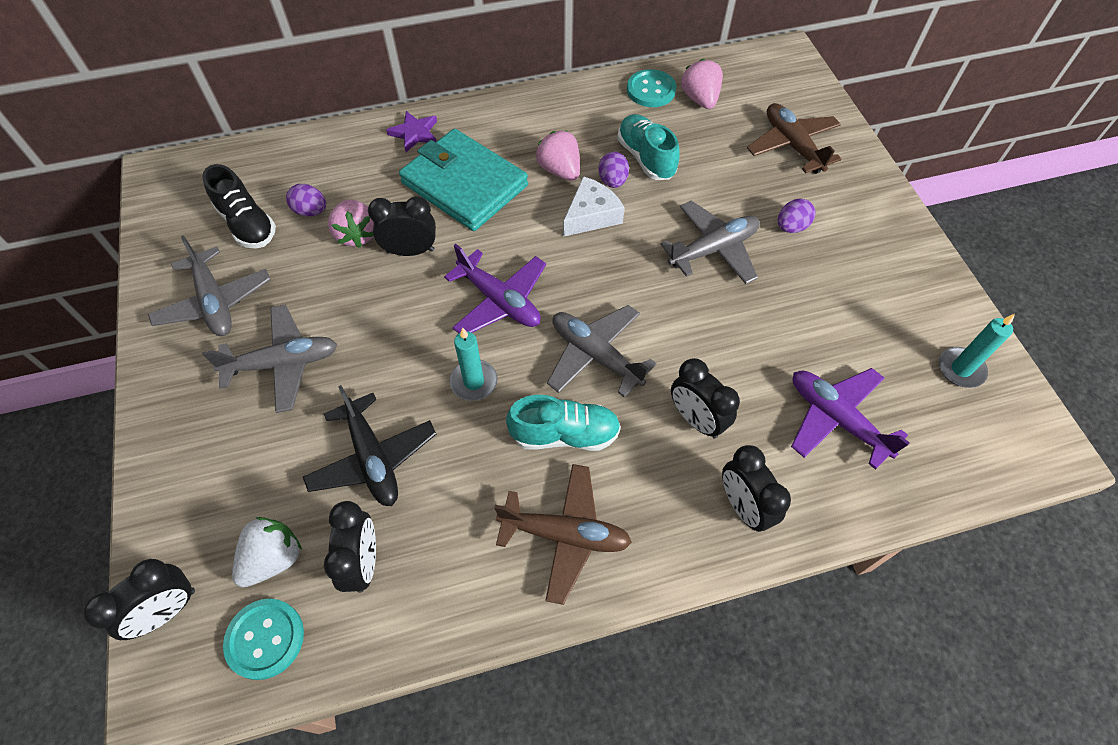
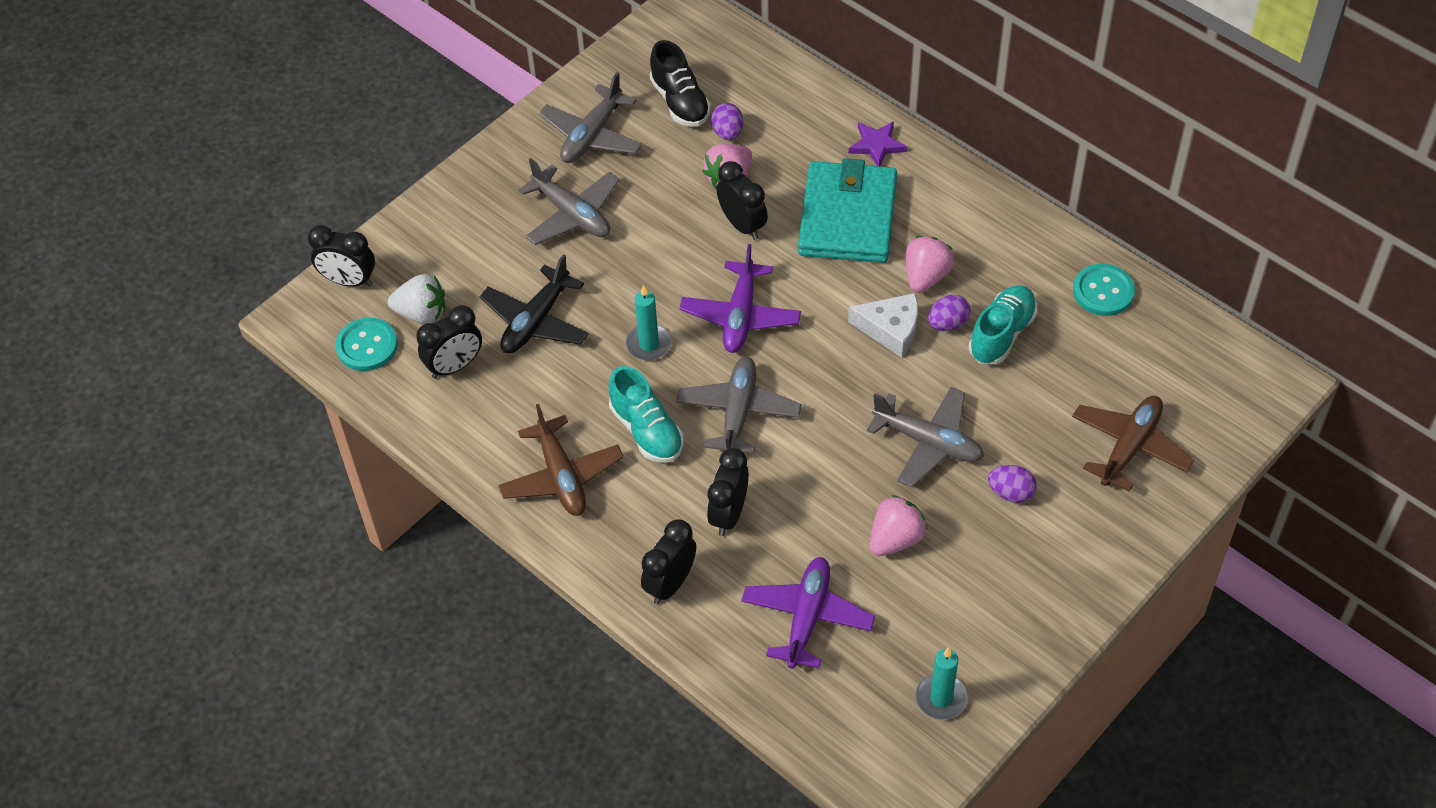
camera: 60 degrees right, 5 degrees down
black shoe [202,164,276,248] -> black shoe turned 45 degrees counterclockwise [650,40,711,127]
pink strawberry [681,59,723,109] -> pink strawberry moved to [870,495,927,556]

